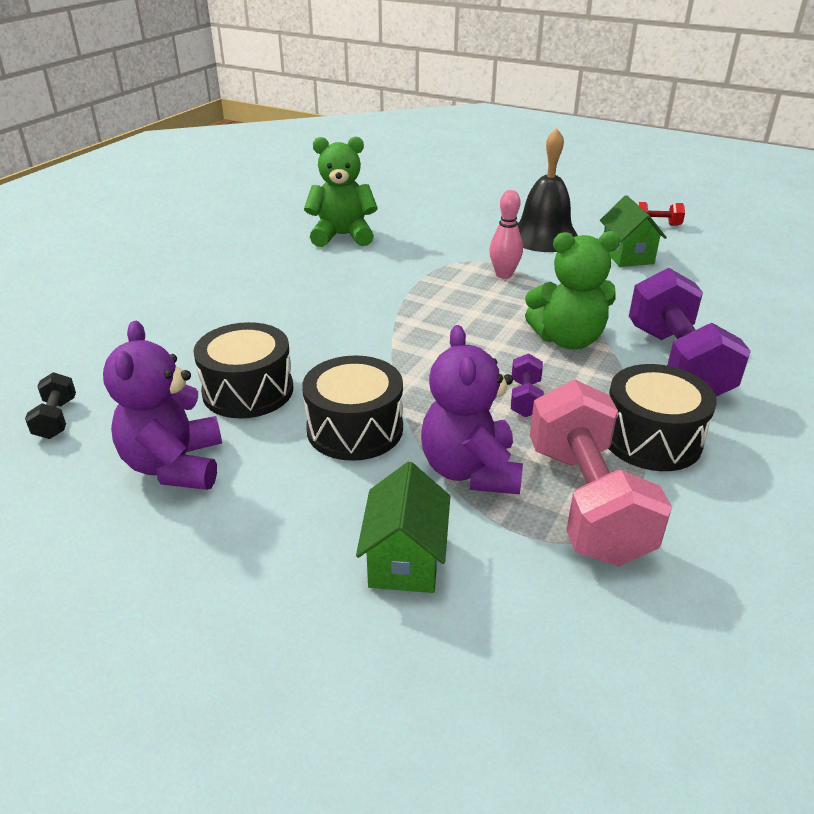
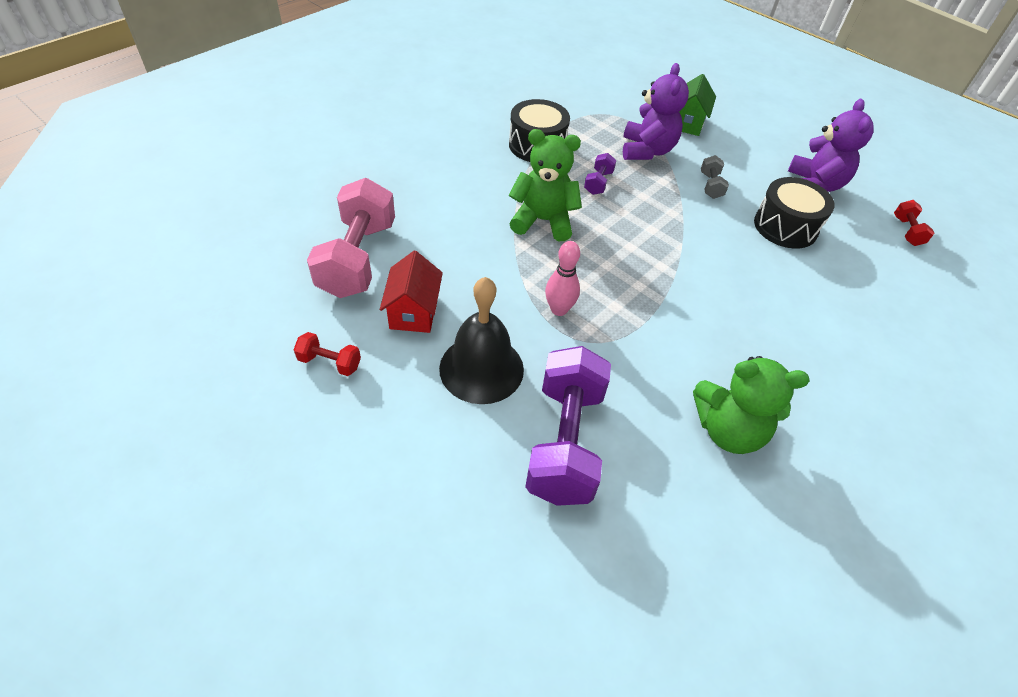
camera: 170 degrees left, 15 degrees up
black dumbbell [25,372,76,439] -> red dumbbell [894,200,934,246]
black drum [302,355,403,461] -> grey dumbbell [701,155,729,199]
pink dumbbell [530,380,672,567] -> pink dumbbell moved to [307,178,395,298]
green house [600,196,667,267] -> red house [380,251,443,333]
purple dumbbell [629,268,751,397] -> purple dumbbell moved to [525,346,611,506]

